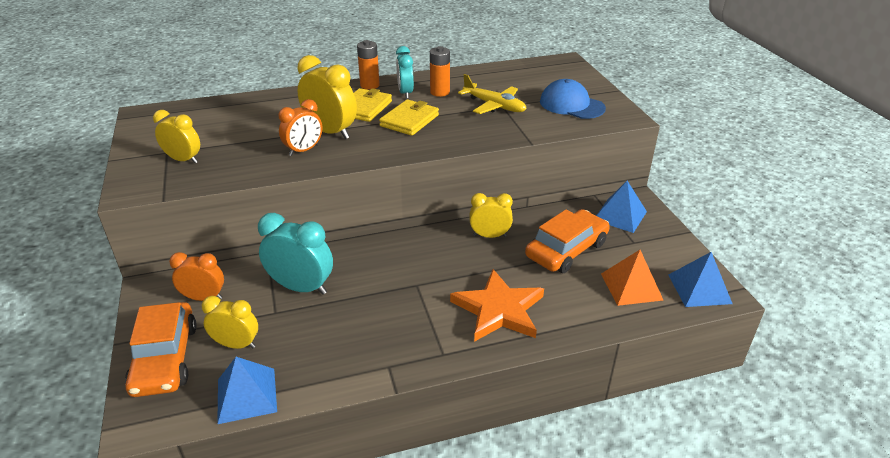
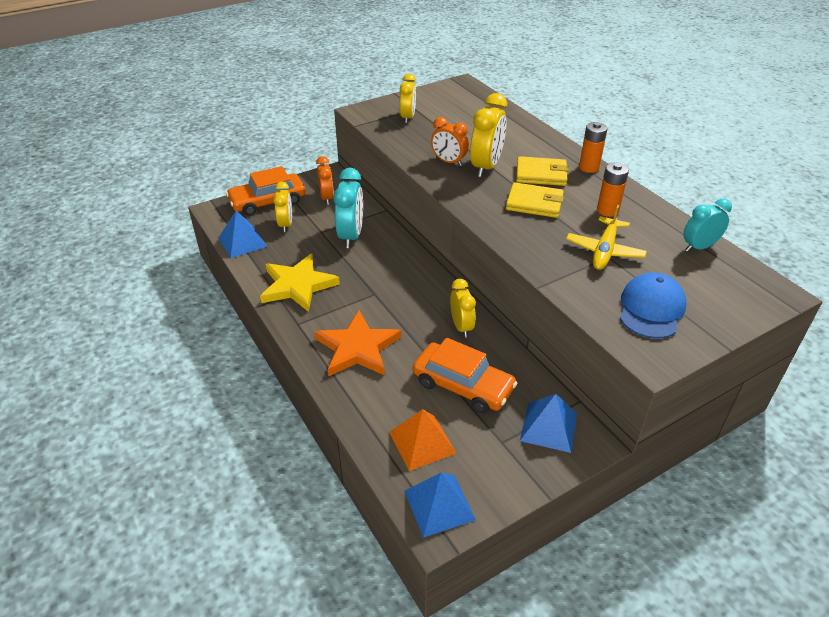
camera: 75 degrees right, 5 degrees up
turquoise clock [396,46,414,99] -> turquoise clock moved to [683,198,732,252]
none -> yellow star [260,254,340,312]

